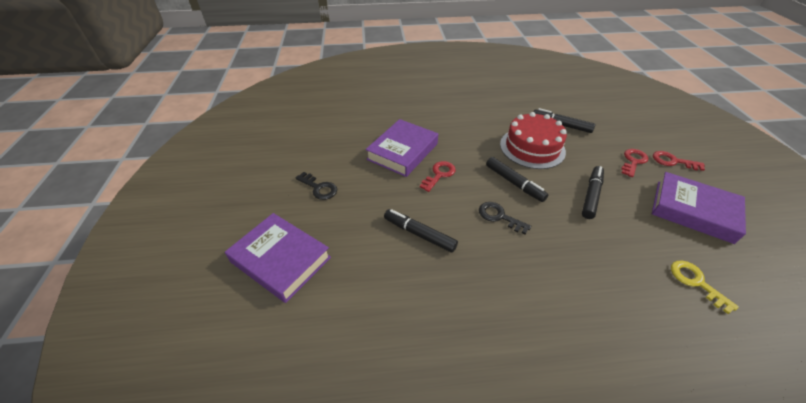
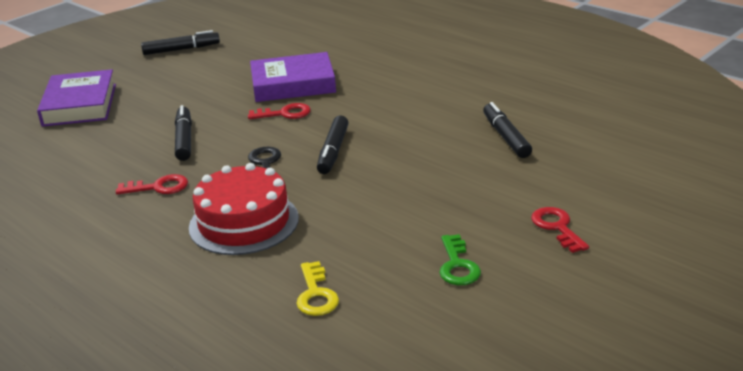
camera: 50 degrees right, 15 degrees down
black key [296,172,337,200] -> none
red cake [500,112,567,169] -> red cake moved to [189,163,299,255]
black marker [582,166,604,219] -> black marker moved to [141,30,220,55]
red key [621,149,648,177] -> red key moved to [116,174,188,194]
purple book [652,172,746,244] -> green key [439,234,481,285]
yellow key [671,261,739,314] -> yellow key turned 150 degrees clockwise [296,261,339,316]

